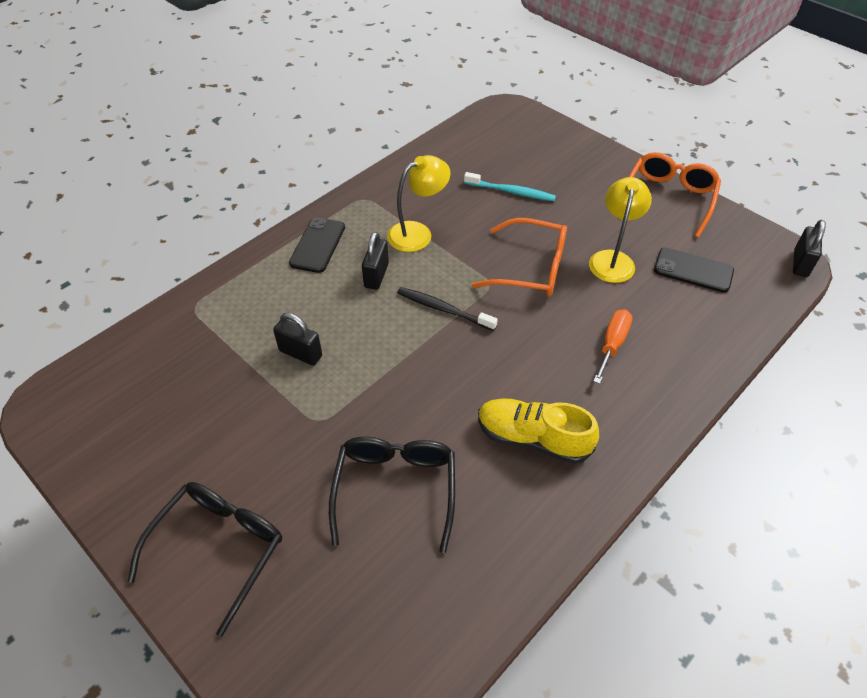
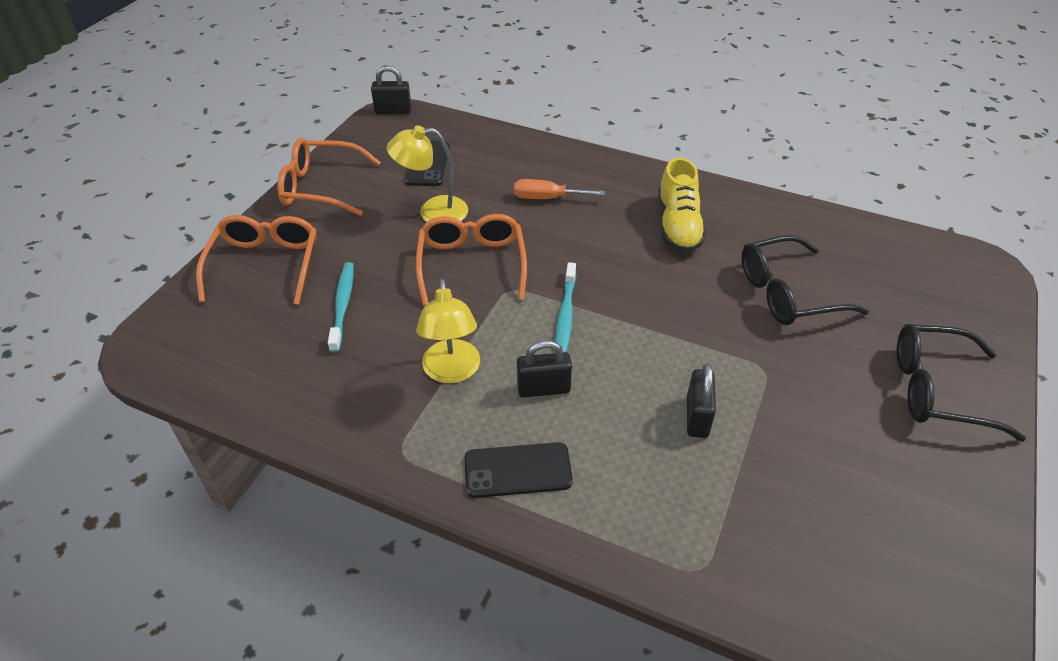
camera: 110 degrees left, 5 degrees down
yellow lamp [387,155,451,252] -> yellow lamp turned 135 degrees counterclockwise [416,279,480,383]
black toothbrush [397,287,498,331] -> turquoise toothbrush [555,262,576,352]
none -> orange glasses [196,215,316,305]

